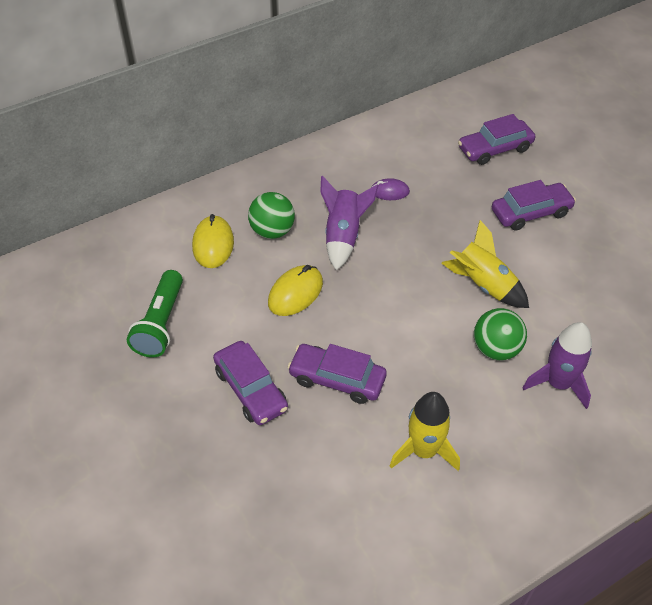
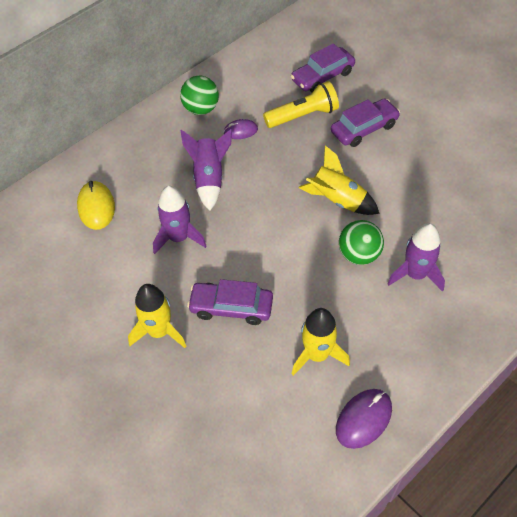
camera: 10 degrees left, 5 degrees up
green flashlight [127,270,183,358] -> none
purple car [213,341,288,425] -> yellow rocket [128,284,186,348]
green ball [248,192,295,239] -> green ball moved to [180,76,219,115]
yellow mouse [268,265,323,316] -> purple rocket [153,186,207,254]
none -> yellow flashlight [263,81,339,128]
none -> purple mouse [336,389,392,449]

